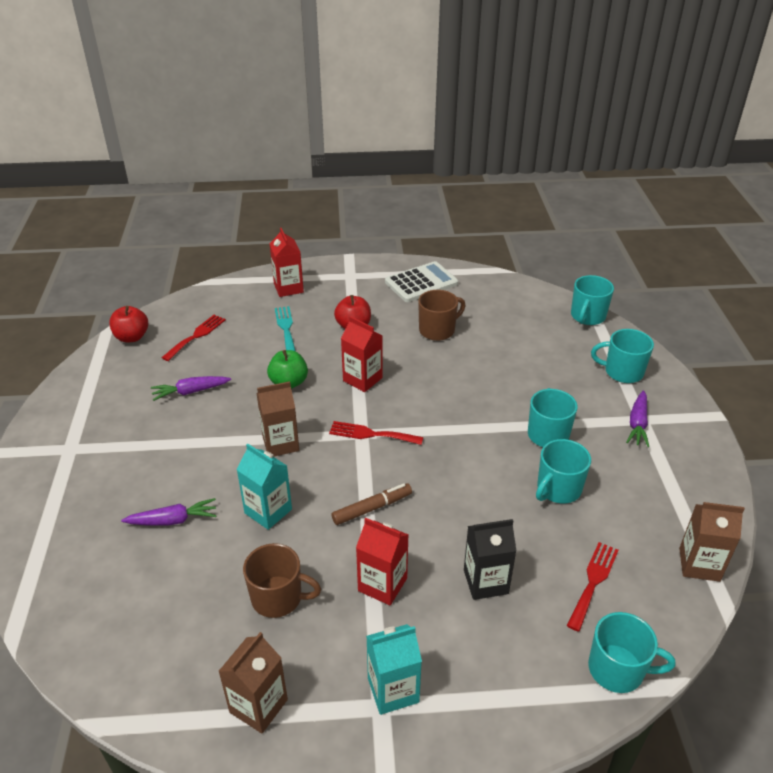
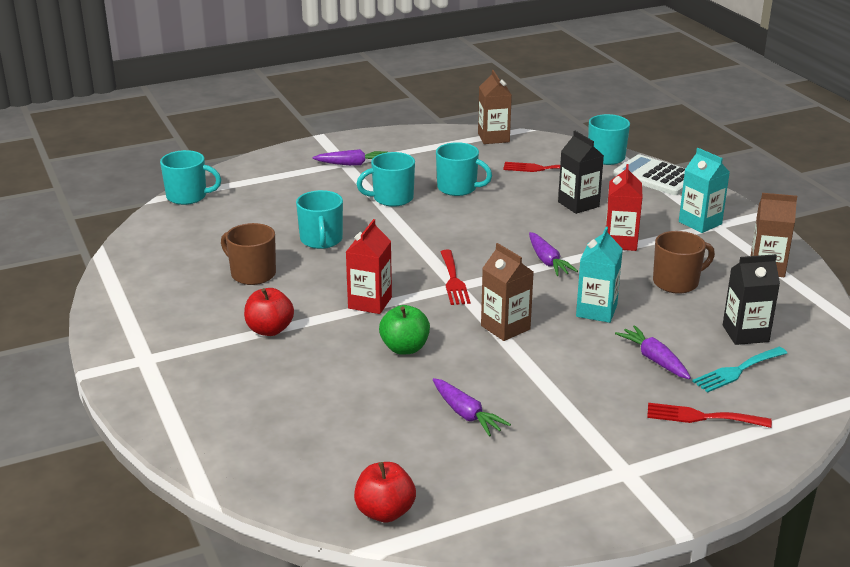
camera: 110 degrees left, 10 degrees down
red fork [161,315,226,361] -> red fork moved to [647,403,772,428]
brown mug [243,543,321,618] -> brown mug turned 75 degrees clockwise [653,231,715,294]
red carton [270,228,304,297] -> none
turquoise fork [275,306,296,351] -> turquoise fork moved to [692,347,787,393]
brown marker [331,483,412,525] -> purple carrot [529,232,578,276]
white calculator [385,261,458,302] -> white calculator moved to [613,155,685,195]
turquoise mug [591,329,654,383] -> turquoise mug moved to [296,190,343,249]
none -> black carton [723,254,780,345]

